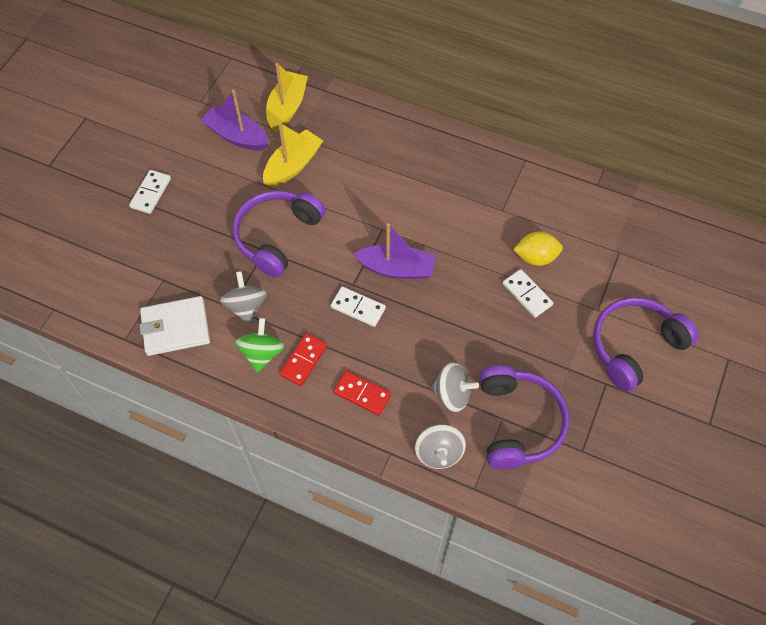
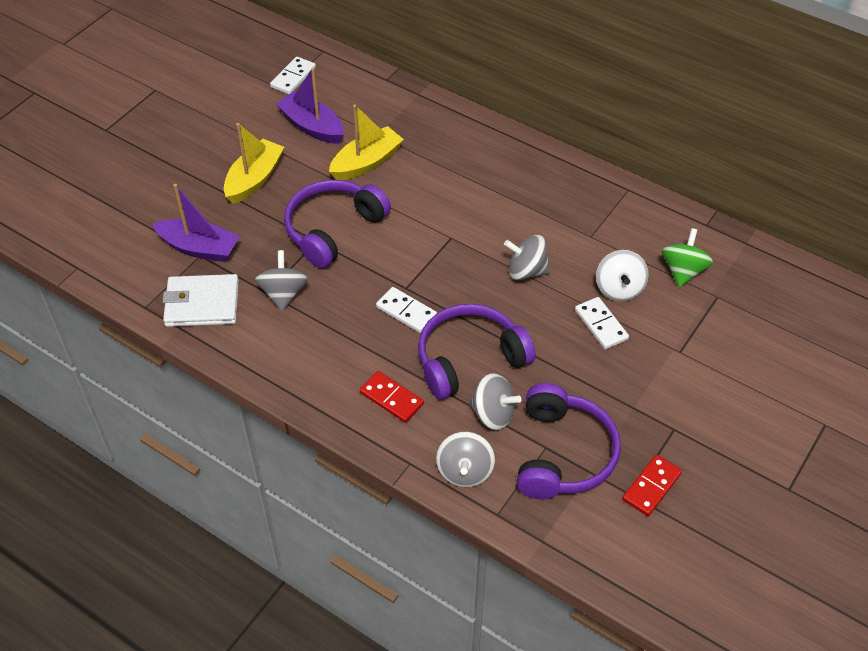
camera: 10 degrees right, 10 degrees down
white domino [129,170,171,214] -> white domino moved to [270,56,316,94]
green spinning top [235,318,284,373] -> green spinning top moved to [662,228,713,287]
yellow boat [266,63,308,132] -> yellow boat moved to [224,123,284,204]
red domino [280,333,327,386] -> red domino moved to [622,454,682,516]
purple boat [353,223,436,279] -> purple boat moved to [152,184,240,262]
yellow lemon [513,232,563,266] -> white spinning top [596,250,649,301]
purple headphones [593,297,699,392] -> purple headphones moved to [418,304,536,400]
none -> grey spinning top [504,235,551,280]

